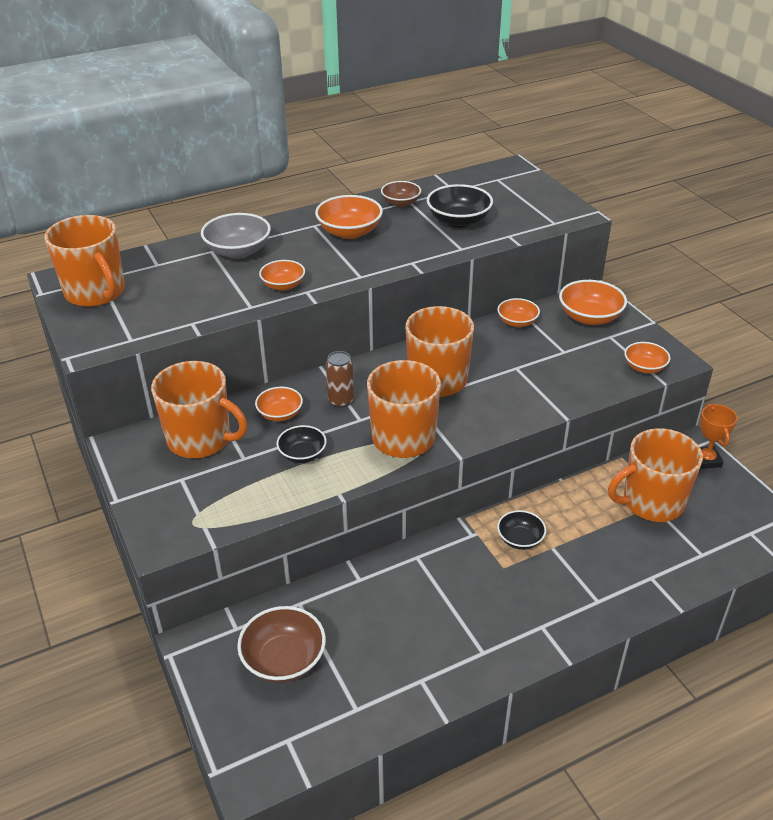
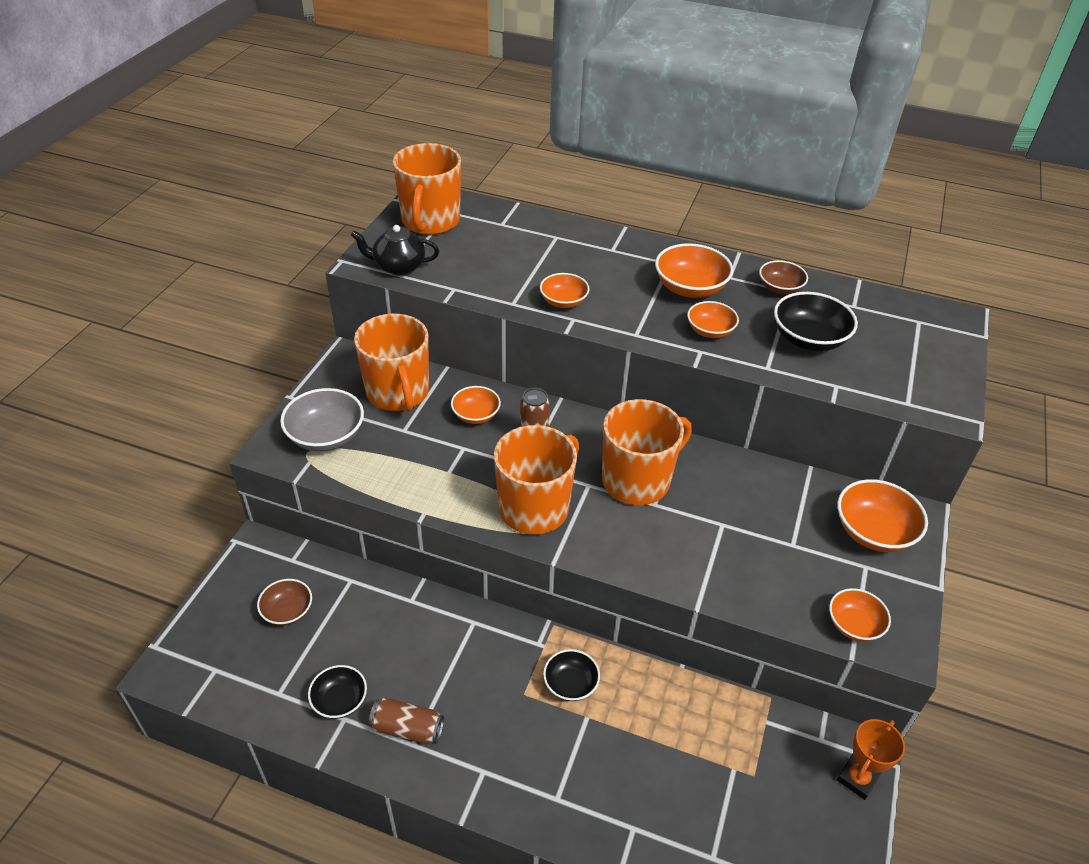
camera: 45 degrees right, 5 degrees up
grey bowl [201,213,271,259] -> grey bowl moved to [280,388,364,452]
brown bowl [237,606,326,683] -> brown bowl [257,579,312,626], size x0.63
black bowl [276,425,327,463] -> black bowl moved to [308,665,367,719]
orange bowl [497,298,540,327] -> orange bowl moved to [687,301,739,338]
orange mug [608,428,703,522] -> none
none -> black teapot [351,225,439,276]
none -> brown can [369,697,444,744]

